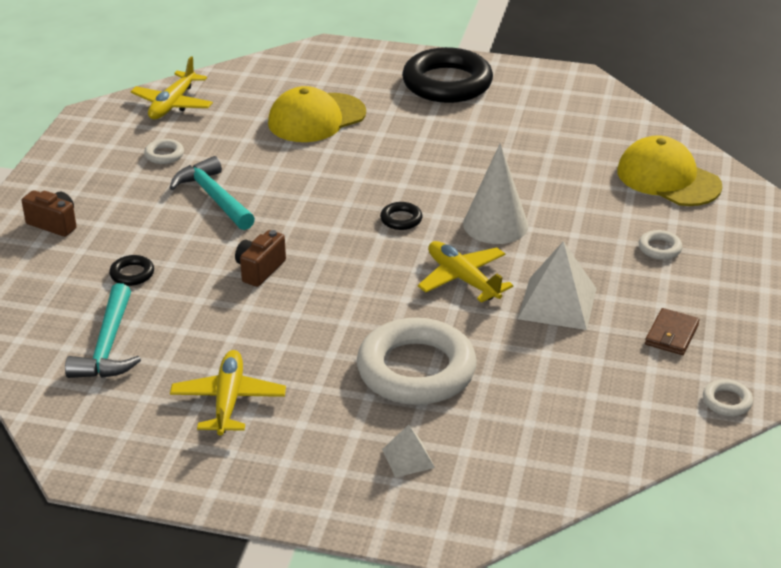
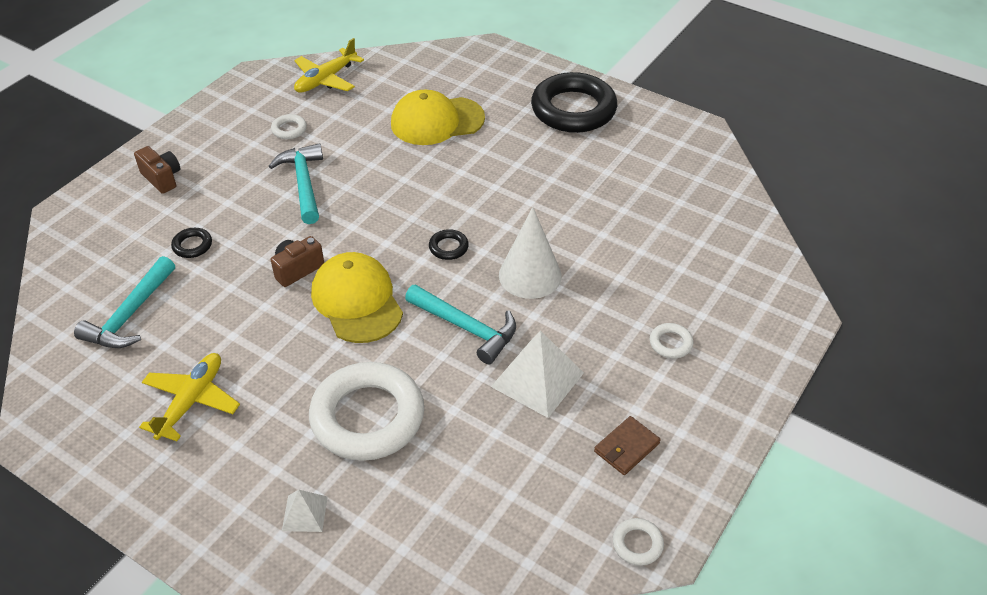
camera: 20 degrees right, 10 degrees up
yellow plane [418,241,514,303] -> turquoise hammer [405,284,516,364]
yellow cap [617,135,722,206] -> yellow cap moved to [311,252,403,343]

